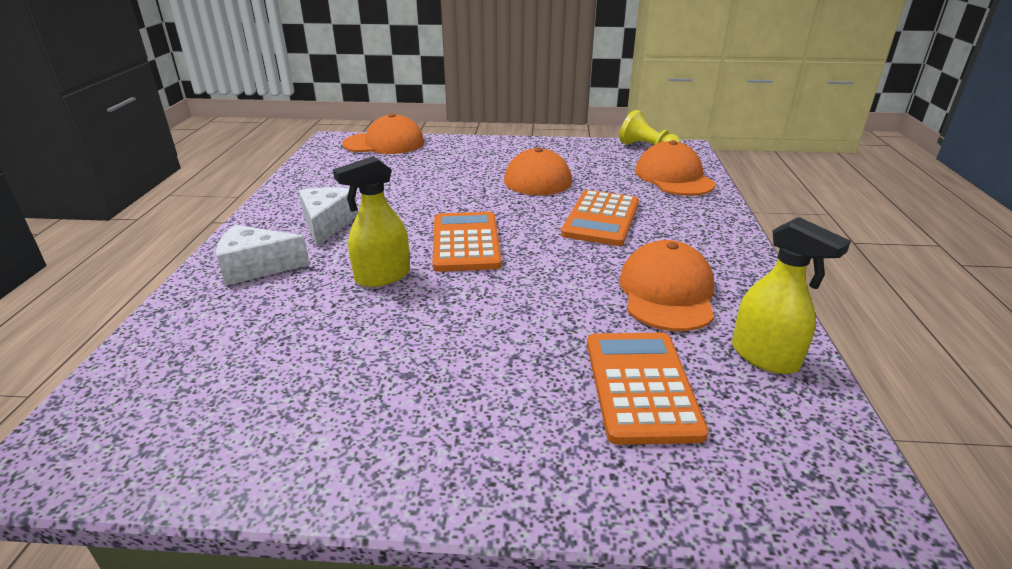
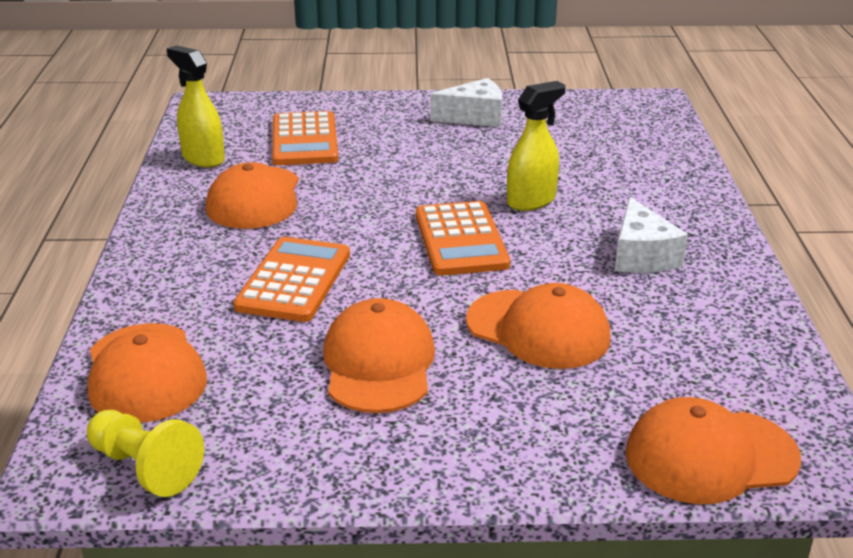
camera: 175 degrees right, 0 degrees up
white cheese [216,225,310,286] -> white cheese moved to [430,78,502,127]
none -> orange cap [466,283,610,369]

